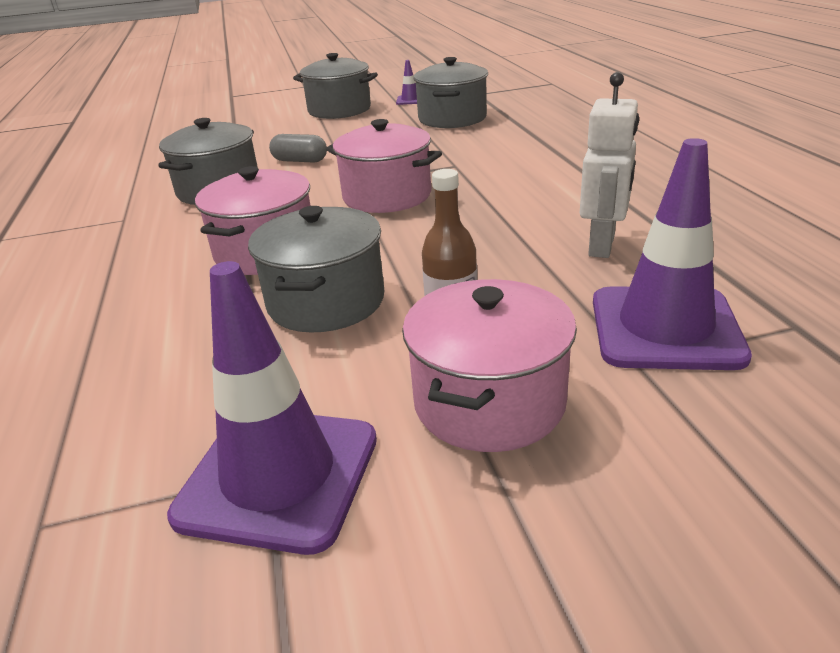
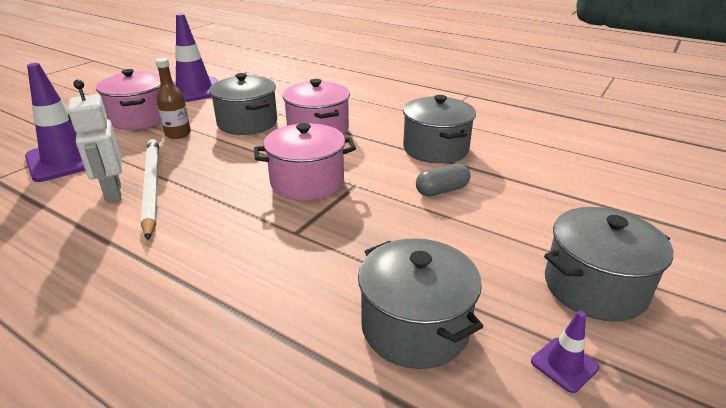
camera: 135 degrees right, 0 degrees up
none -> white pencil [141,139,159,241]

